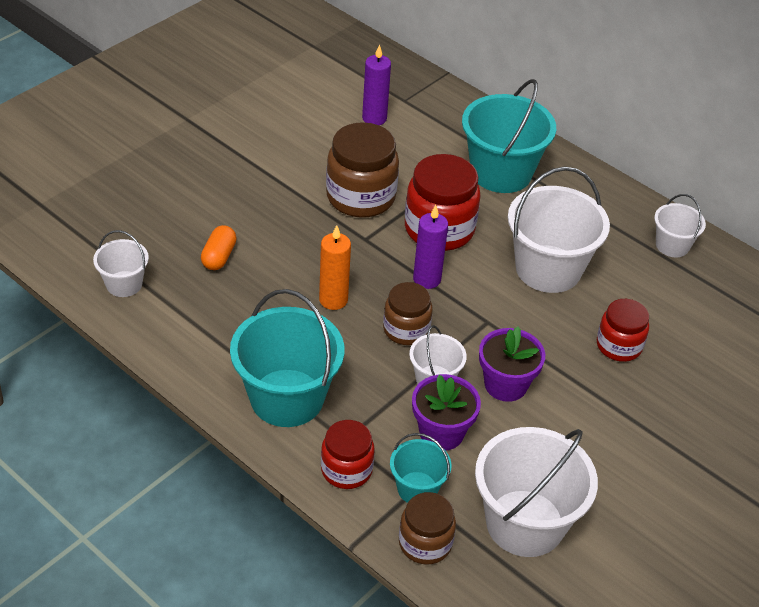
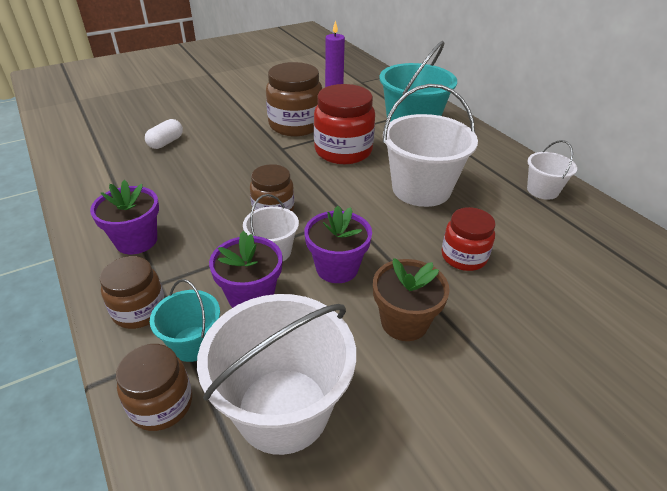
camera: 20 degrees right, 5 degrees down
white bucket [93,230,149,297] -> none
orange capsule [201,225,237,270] -> white capsule [145,119,183,149]
turquoise bucket [230,289,344,427] -> purple flower pot [90,180,159,254]
orange candle [319,225,351,310] -> none
red jar [321,420,375,489] -> brown jar [100,256,165,329]
purple candle [413,205,448,289] -> none
none -> brown flower pot [373,258,450,341]

